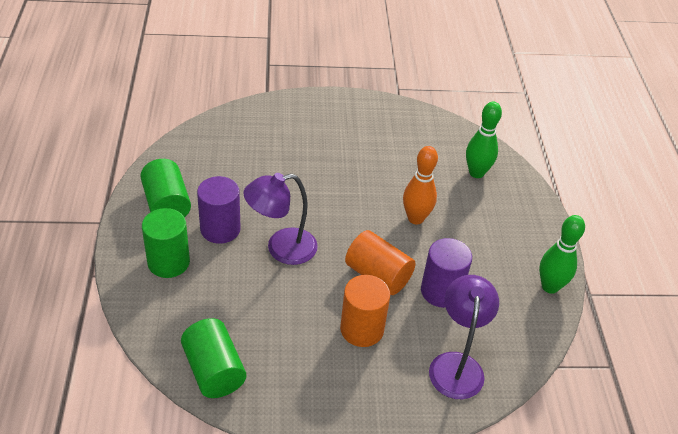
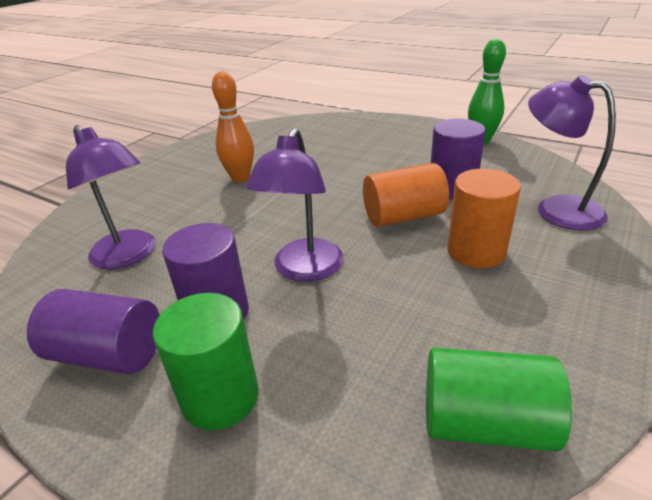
camera: 50 degrees left, 10 degrees down
green cylinder [140,159,191,217] -> purple cylinder [27,289,160,374]
orange bowling pin [403,146,438,224] -> orange bowling pin moved to [212,71,254,182]
green bowling pin [466,102,502,178] -> none
none -> purple lamp [66,125,155,269]

